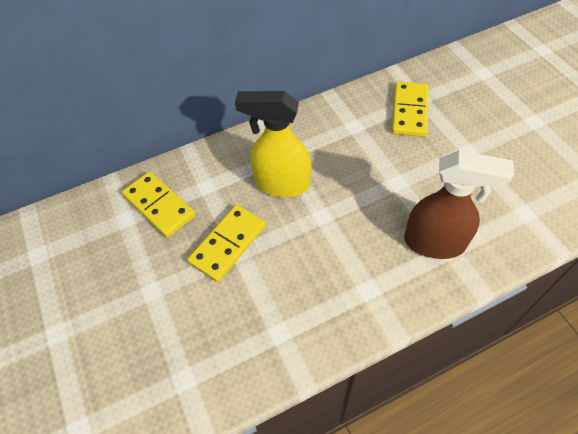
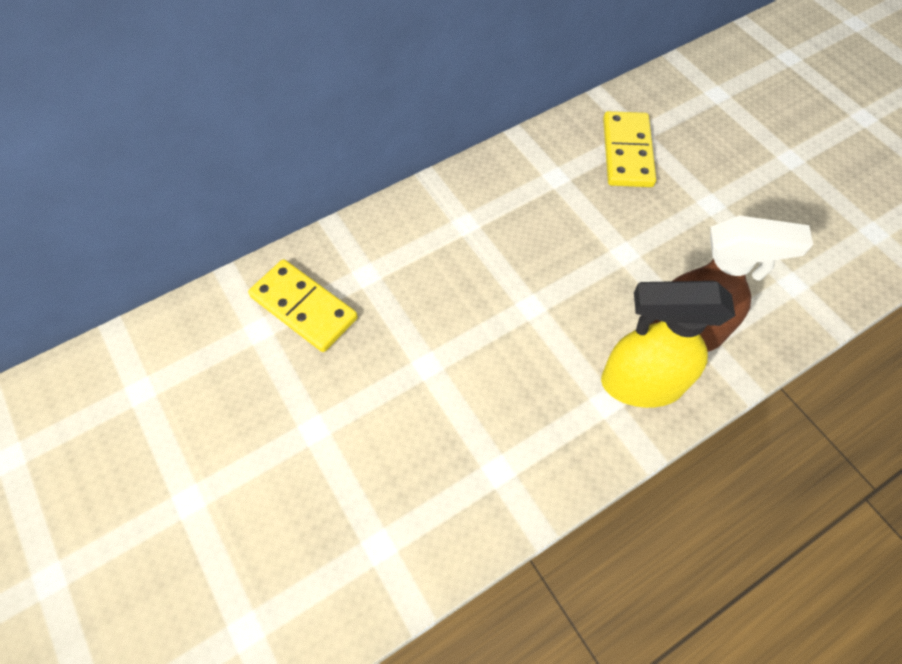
camera: 10 degrees left, 5 degrees up
yellow domino [187,205,266,282] -> none
yellow spray bottle [235,91,311,197] -> yellow spray bottle moved to [601,281,735,408]

